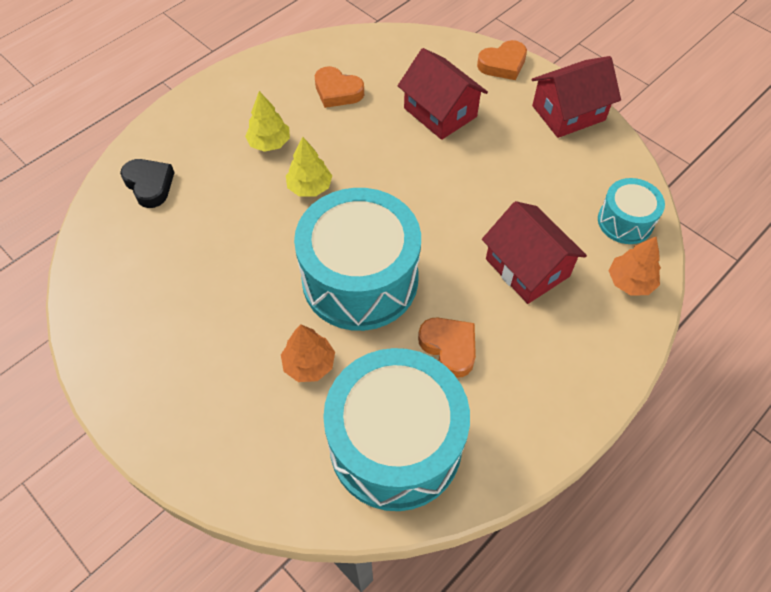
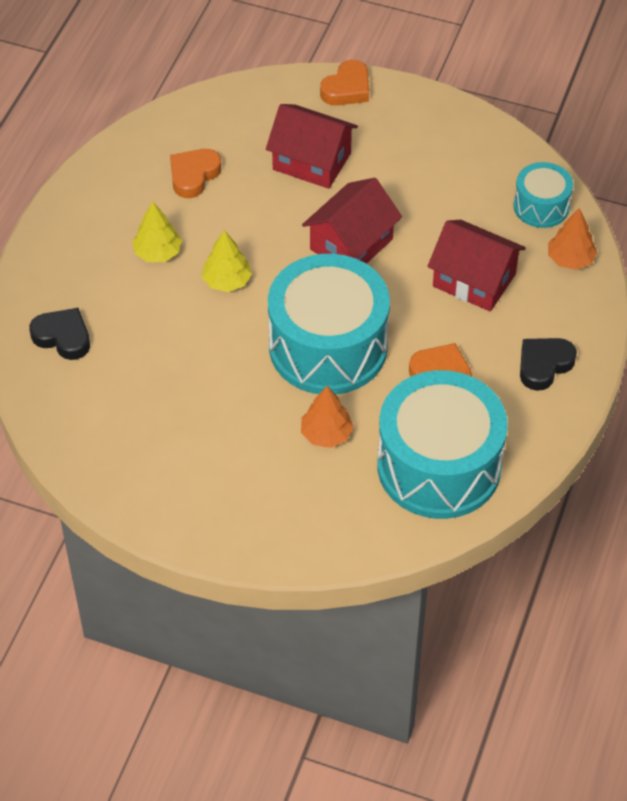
camera: 25 degrees left, 5 degrees down
orange heart [315,66,364,108] -> orange heart turned 120 degrees clockwise [170,149,221,198]
red house [531,56,621,138] -> red house moved to [302,178,402,264]
none -> black heart [520,338,577,391]

